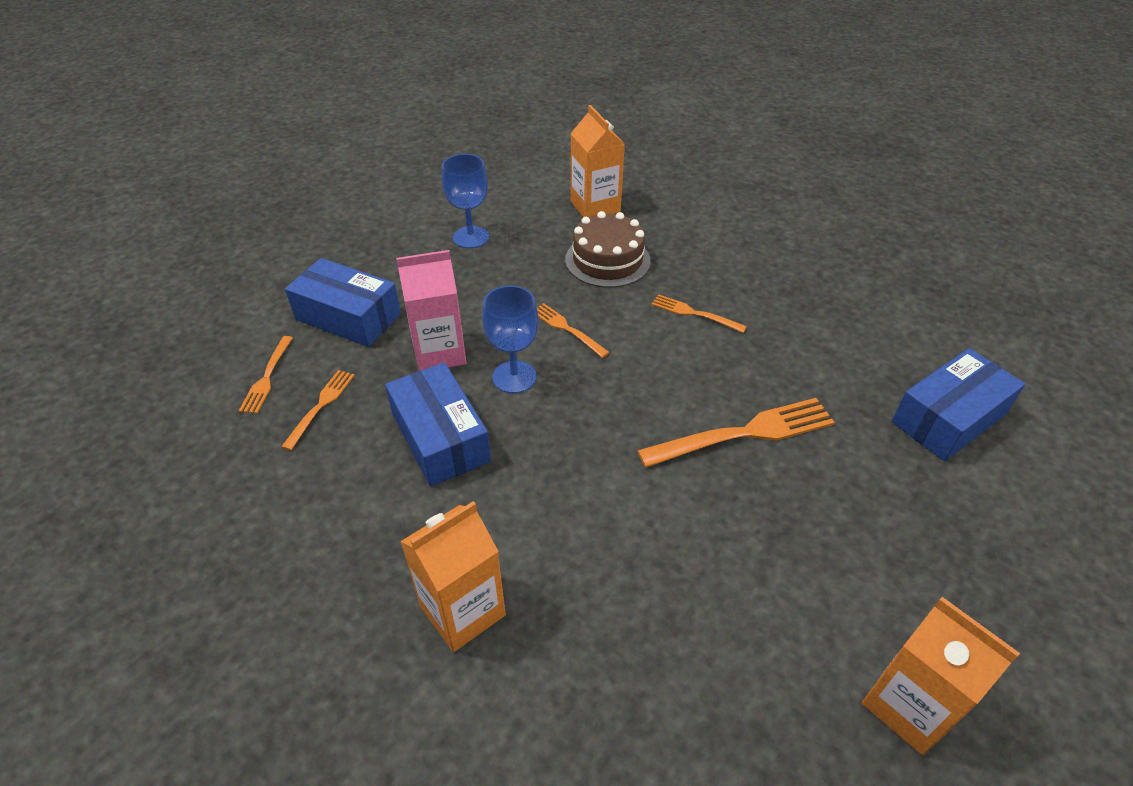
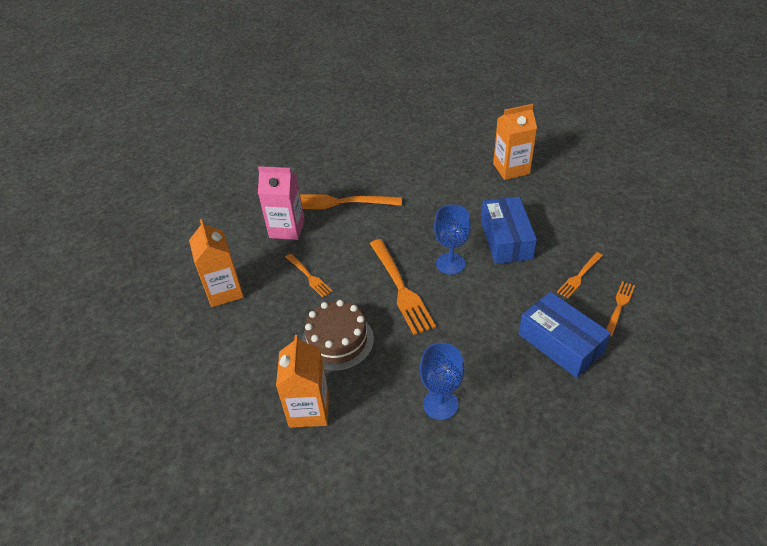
camera: 155 degrees left, 0 degrees up
pink carton [396,250,466,371] -> pink carton moved to [258,166,305,240]
orange fork [537,303,610,358] -> orange fork [370,239,436,335], size x1.81
orange carton [862,597,1020,755] -> orange carton moved to [189,219,244,307]
blue box [892,348,1025,461] -> none

